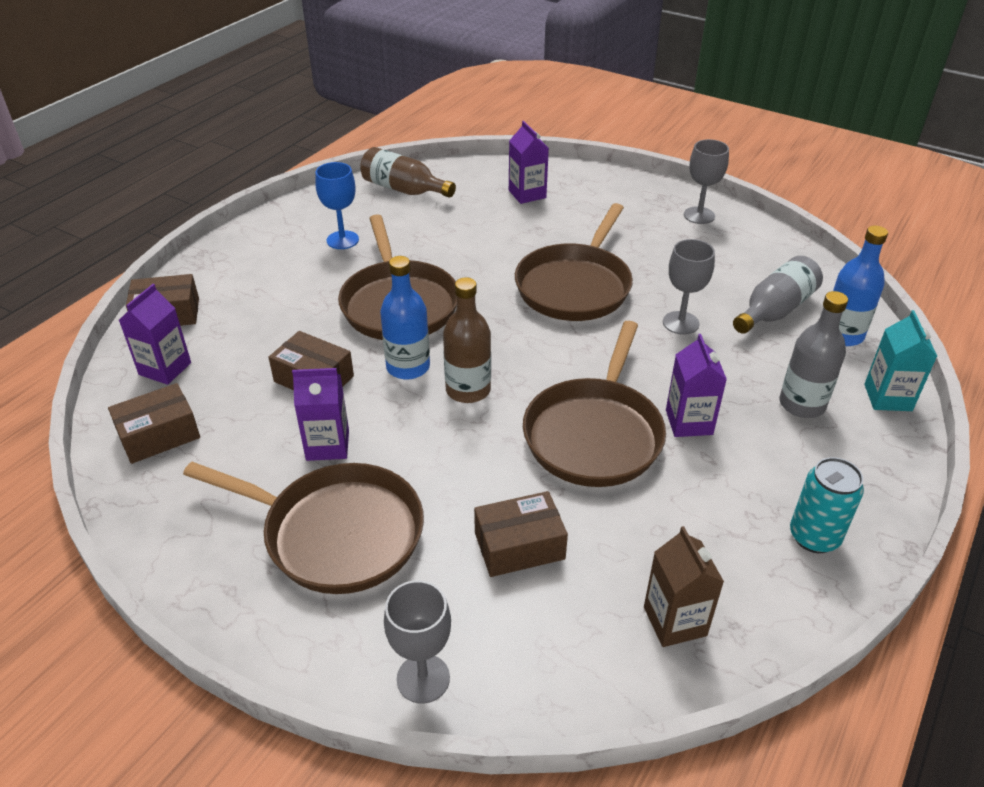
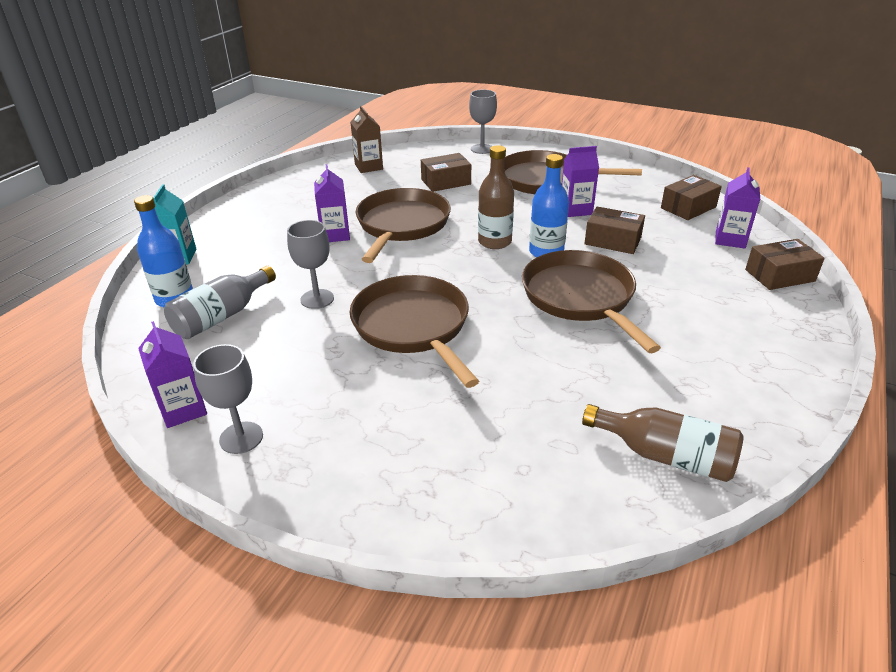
camera: 175 degrees right, 5 degrees down
blue goblet [315,162,359,249] -> none
purple carton [509,121,549,204] -> purple carton moved to [138,321,207,428]
brown pan [515,203,633,321] -> brown pan turned 45 degrees counterclockwise [350,275,479,388]
grey bottle [779,291,848,418] -> none
turquoise can [790,457,864,553] -> none

